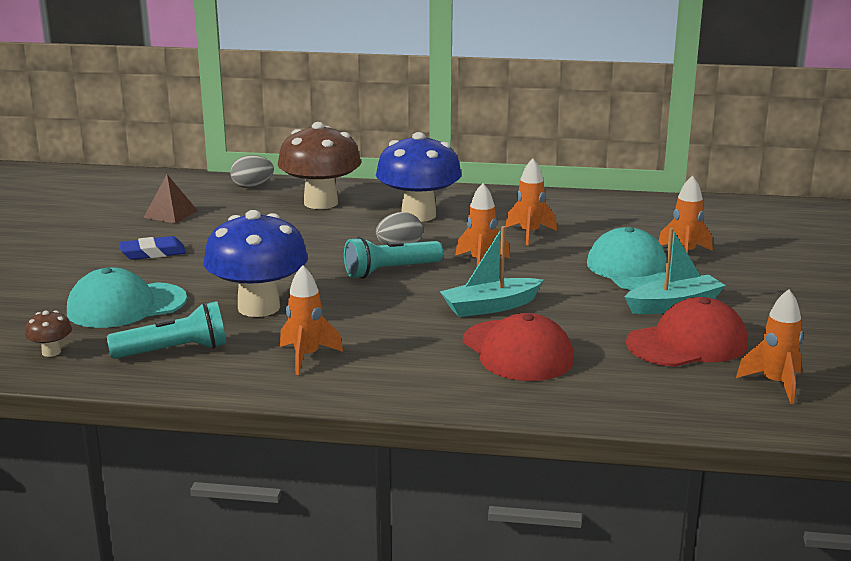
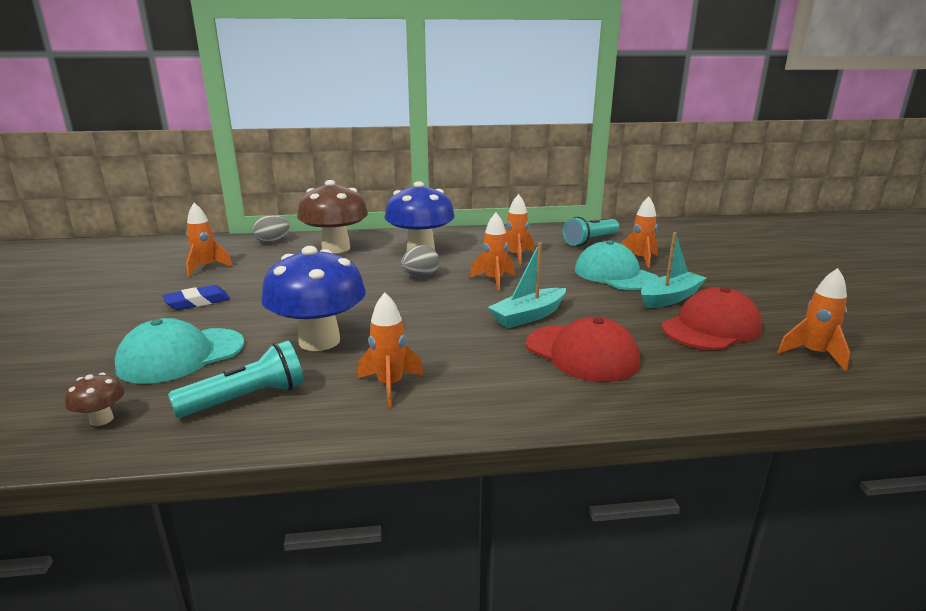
camera: 15 degrees left, 0 degrees up
brown pyramid [143,174,198,224] -> orange rocket [186,203,233,277]
turquoise flashlight [344,237,443,279] -> turquoise flashlight moved to [562,217,619,246]

